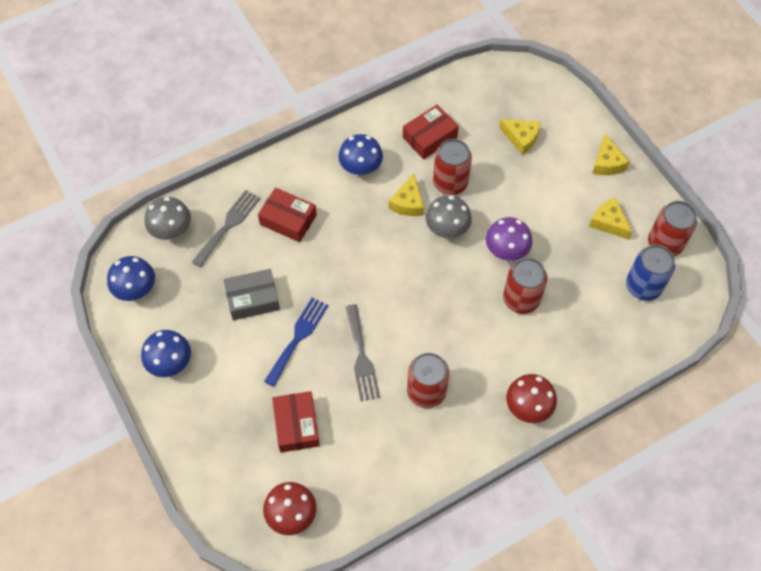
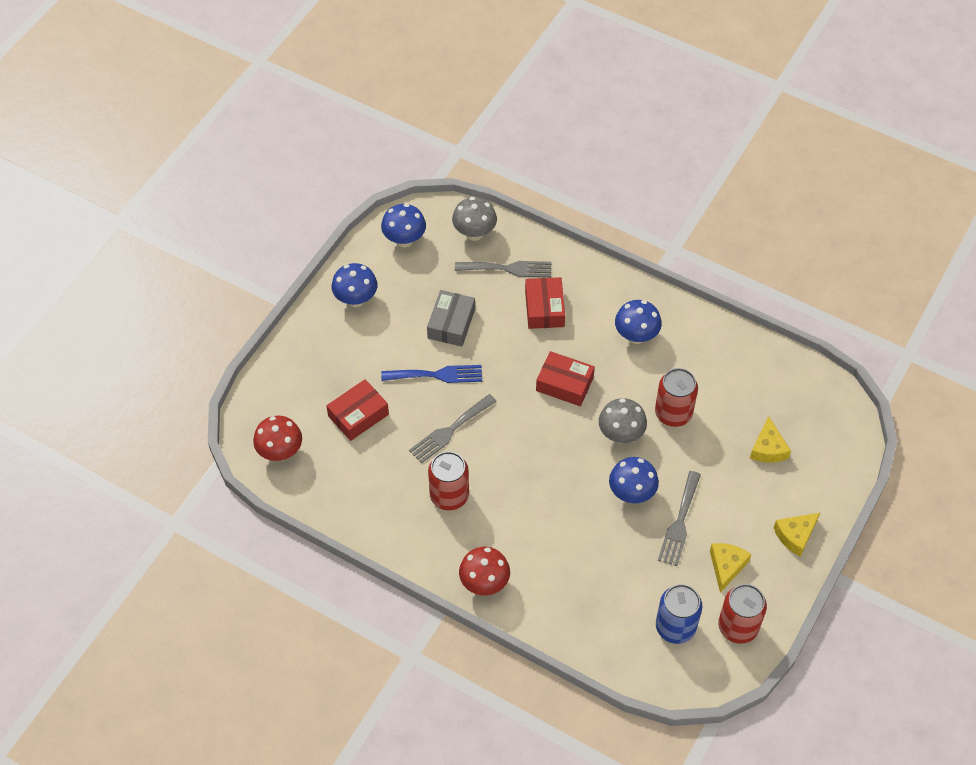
camera: 60 degrees right, 5 degrees down
grey box [224,269,280,320] -> grey box turned 60 degrees clockwise [427,290,475,347]
yellow cheese [388,174,424,216] -> none
red box [403,105,459,159] -> red box moved to [536,351,595,406]
purple mushroom [486,217,532,261] -> blue mushroom [609,457,659,503]
red can [503,258,547,314] -> none
none -> grey fork [658,471,701,566]

